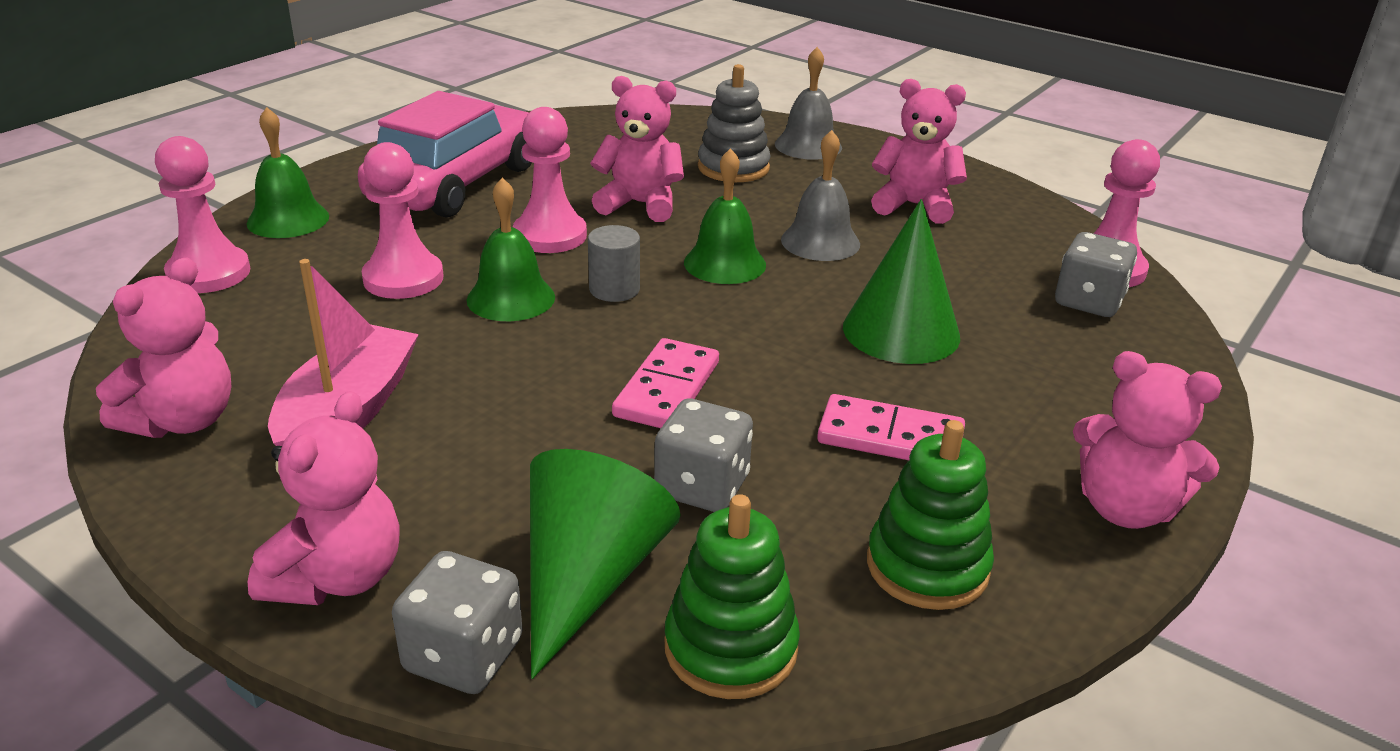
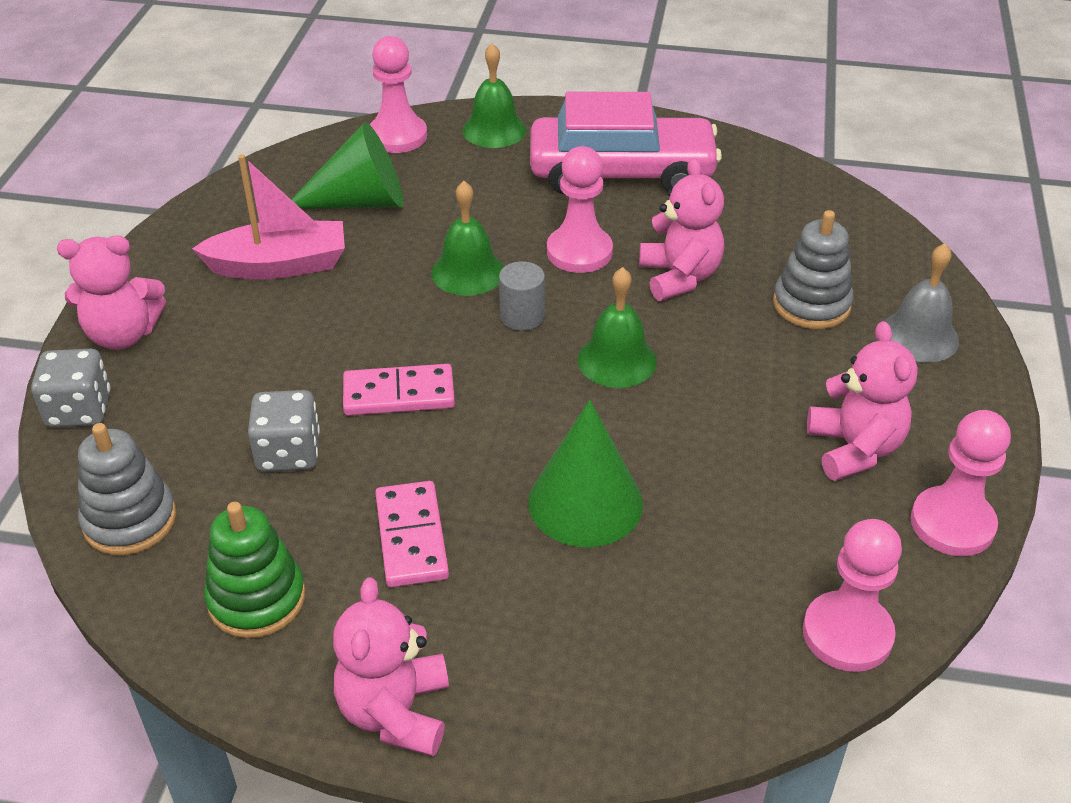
camera: 65 degrees right, 10 degrees up
pink teddy bear [96,257,231,438] -> none
pink pawn [362,142,444,299] -> pink pawn moved to [911,410,1011,556]
green cone [530,449,680,679] -> green cone moved to [291,122,404,209]
green stacking toy [665,494,800,699] -> grey stacking toy [78,423,176,555]
grey bell [781,130,860,261] -> none
grey dice [1055,232,1137,317] -> none

